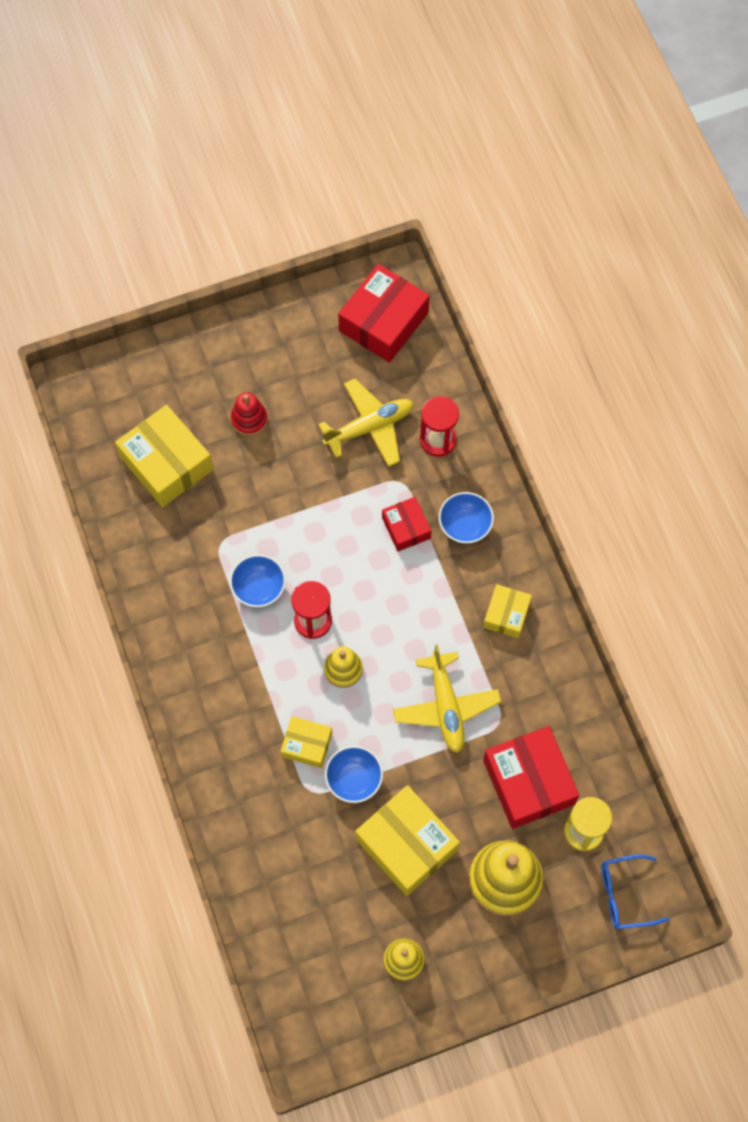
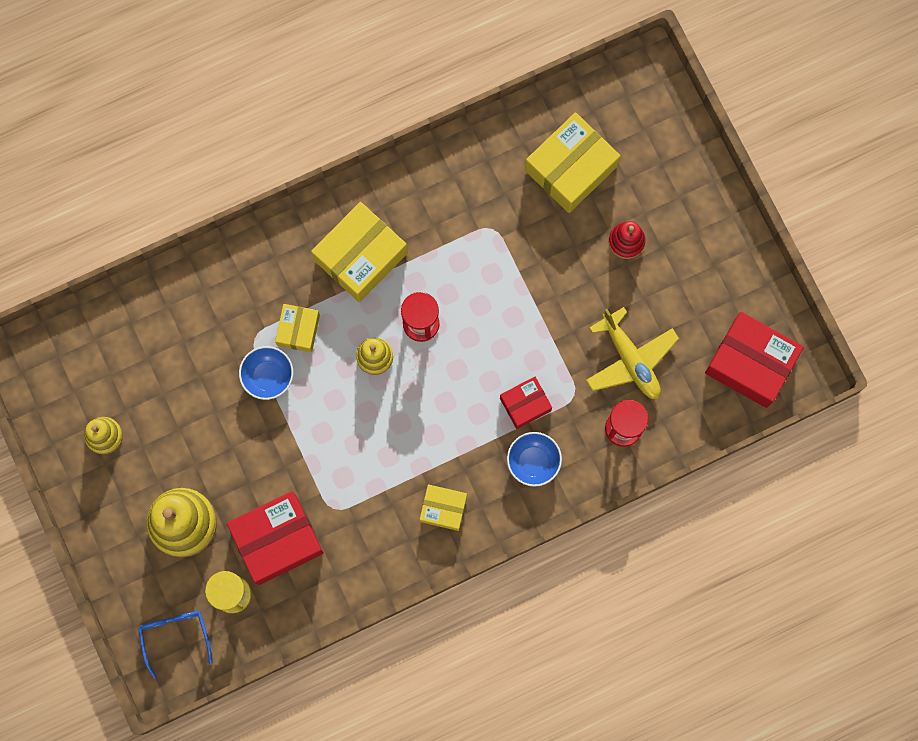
camera: 85 degrees right, 10 degrees up
blue bowl [230,555,286,607] -> none
yellow box [355,785,460,896] -> yellow box moved to [311,202,408,302]
yellow plane [393,644,501,753] -> none

